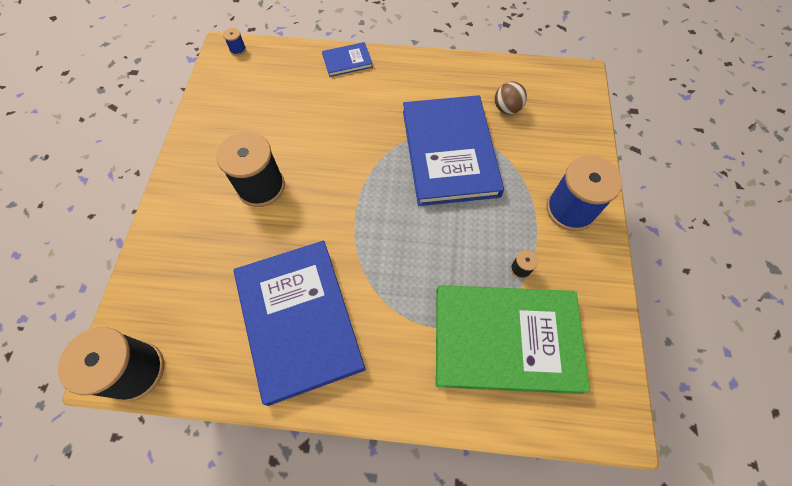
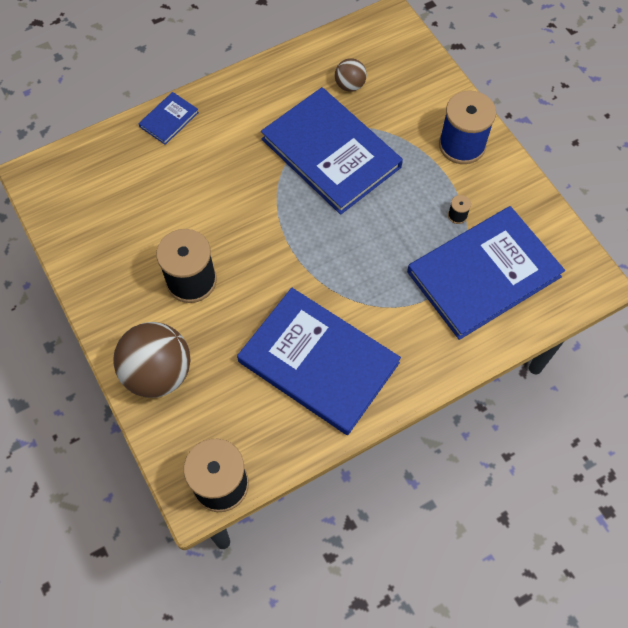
camera: 35 degrees left, 0 degrees up
blue spool [223,28,246,56] -> none
green book [436,285,590,394] -> blue book [407,206,565,340]
none -> brown ball [113,322,191,398]

